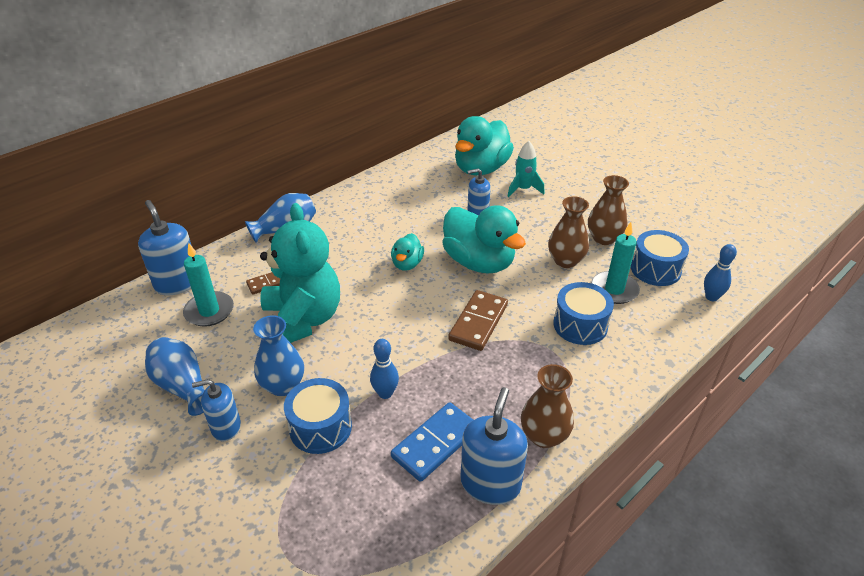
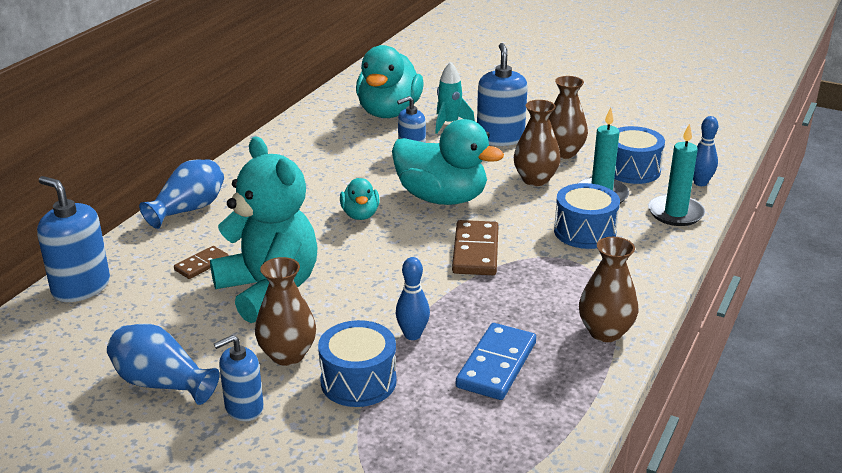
camera: 20 degrees left, 10 degrees down
turquoise candle [183,243,234,327] -> turquoise candle moved to [648,123,705,226]
blue vase [253,315,304,396] -> brown vase [255,257,316,366]
blue soap dispenser [460,387,528,505] -> blue soap dispenser moved to [477,43,528,146]

